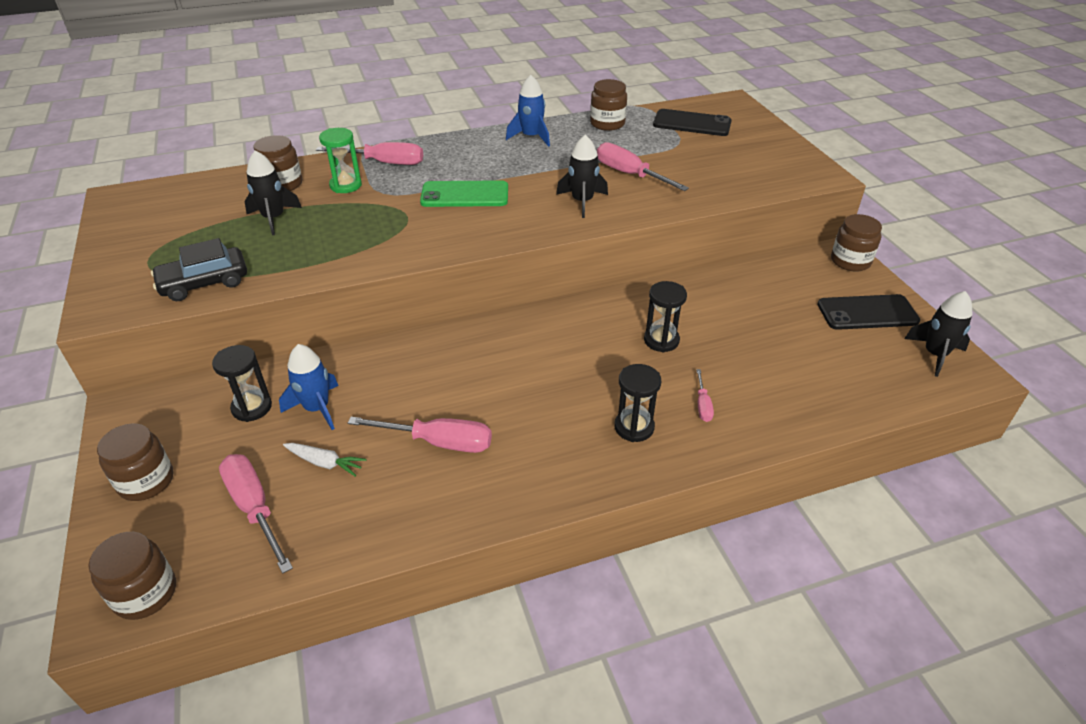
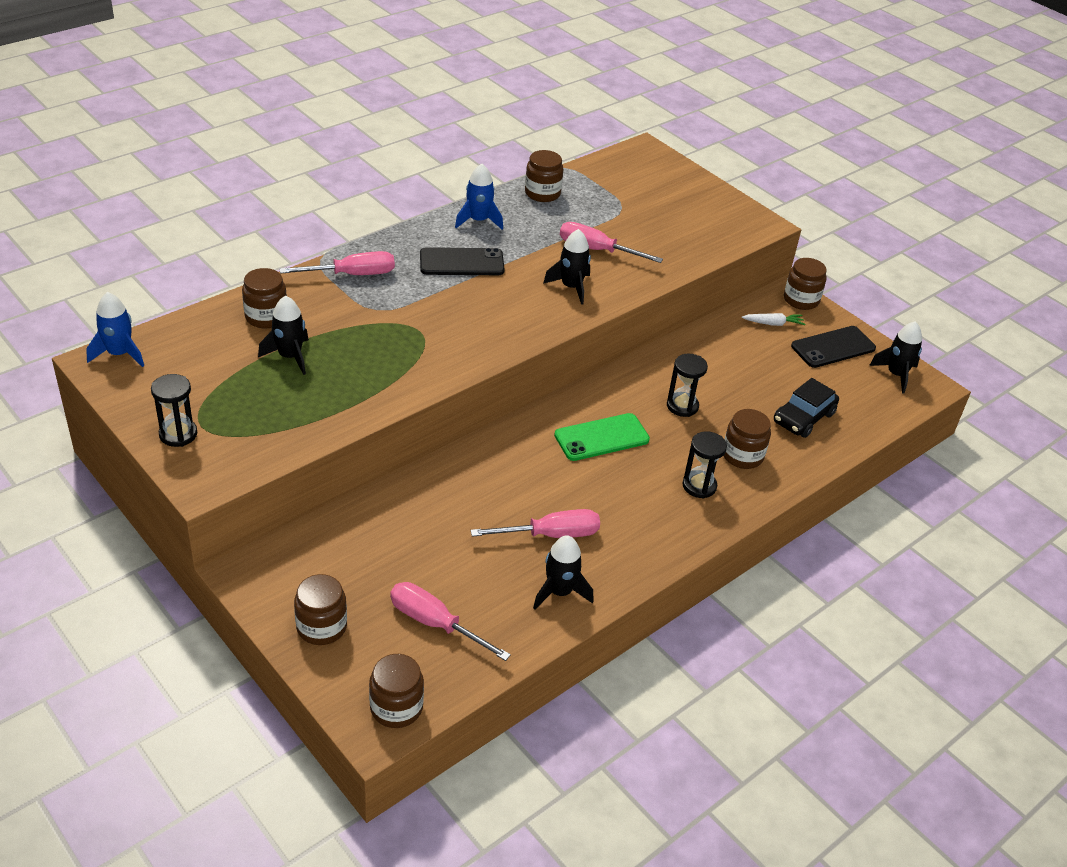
camera: 25 degrees left, 0 degrees up
black car [151,238,247,301] -> black car moved to [774,378,839,438]
black hourglass [212,345,272,422] -> black hourglass moved to [151,374,197,447]
blue rocket [279,344,338,430] -> blue rocket moved to [86,292,144,367]
white carrot [283,443,366,477] -> white carrot moved to [742,313,805,326]
green hourglass [319,128,362,193] -> none
green phone [420,180,508,207] -> green phone moved to [554,413,650,461]
black phone [653,109,732,136] -> black phone moved to [420,247,505,275]
pink screwdriver [696,369,714,422] -> brown jar [723,409,771,469]
none -> black rocket [533,535,594,609]

